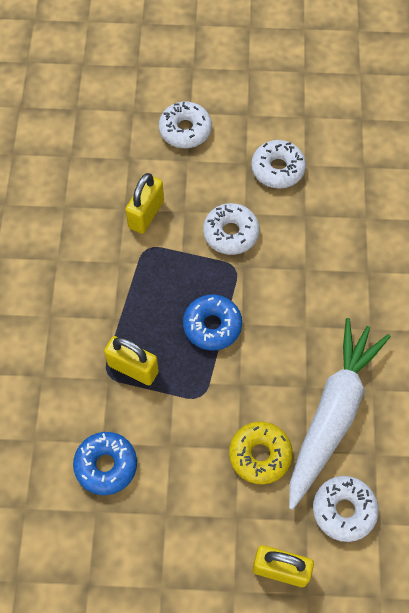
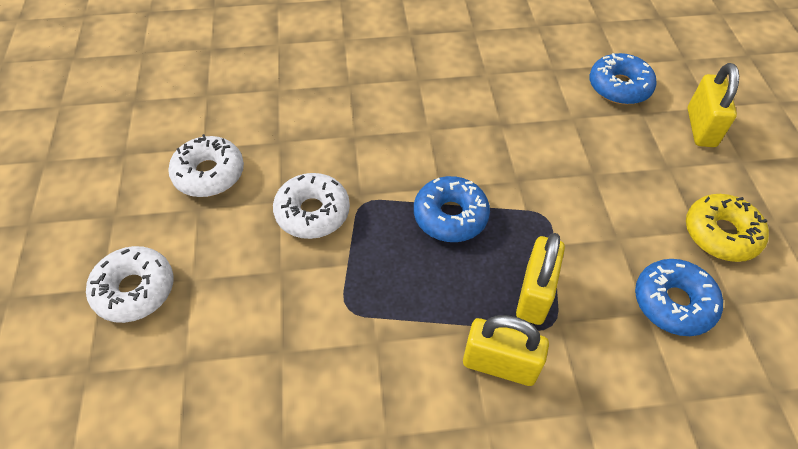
camera: 100 degrees left, 10 degrees down
yellow padlock [125,173,164,234] -> yellow padlock moved to [463,315,549,386]
yellow donut [229,422,293,485] -> yellow donut moved to [686,194,769,262]
white carrot [289,318,391,510] -> none
white donut [313,476,379,542] -> blue donut [589,53,657,105]

